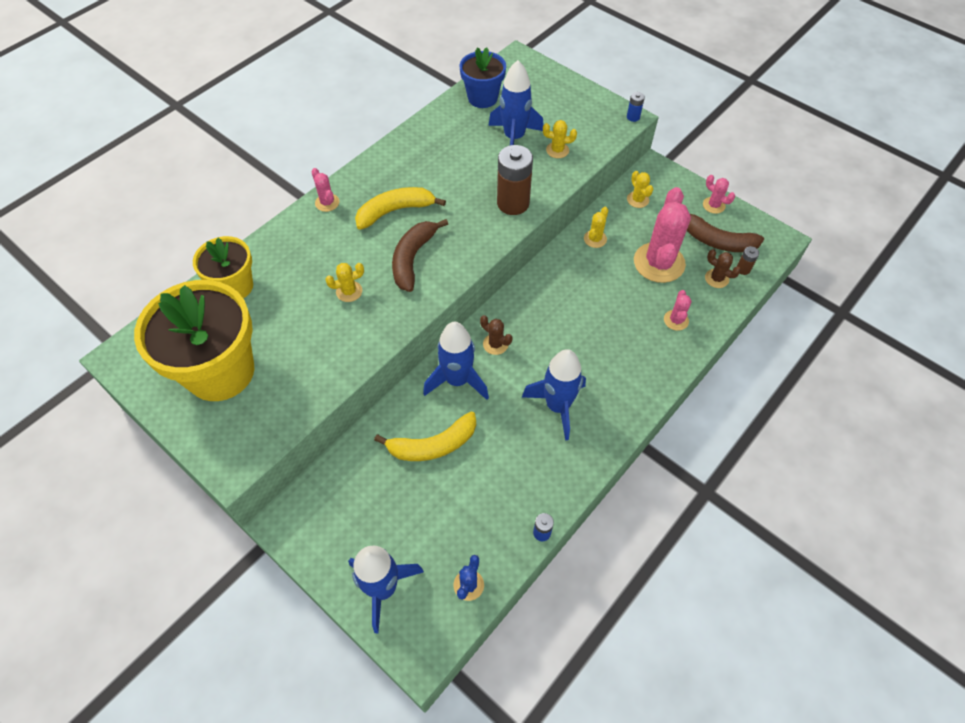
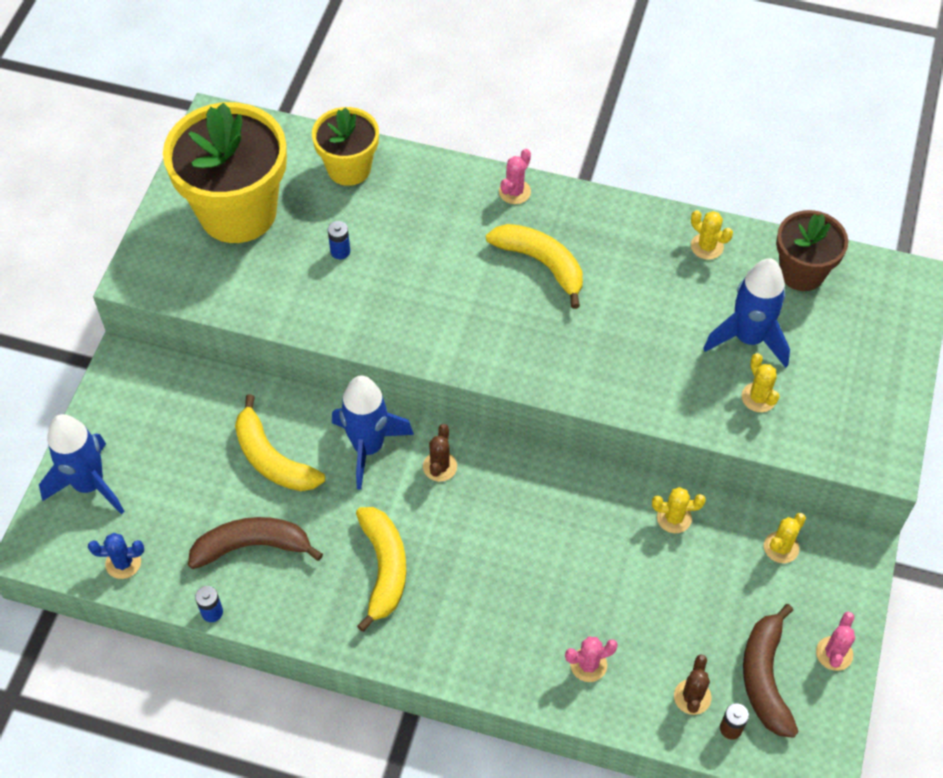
camera: 65 degrees right, 0 degrees up
yellow cactus [325,263,364,302] -> yellow cactus moved to [691,210,733,260]
brown banana [392,219,448,292] -> brown banana moved to [188,517,323,569]
blue flower pot [460,47,506,108] -> brown flower pot [776,210,848,291]
brown battery [497,145,533,215] -> none
blue rocket [522,349,586,441] -> yellow banana [356,507,407,632]
blue battery [627,92,645,122] -> blue battery moved to [328,221,350,259]
pink cactus [634,187,691,283] -> none

